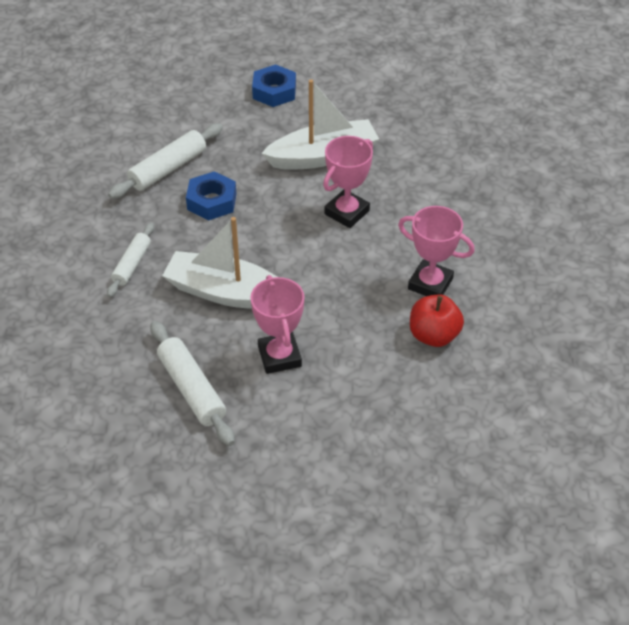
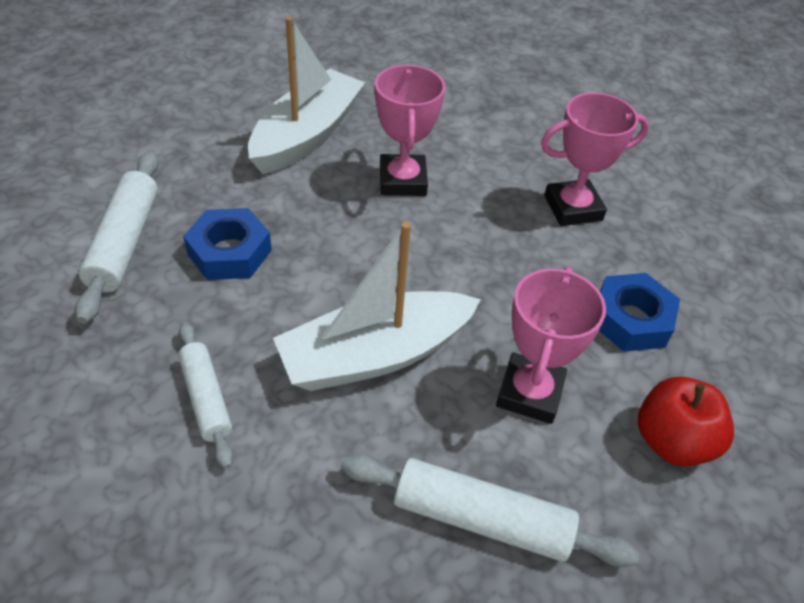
camera: 45 degrees left, 0 degrees up
pink trophy [251,275,305,374] -> pink trophy turned 75 degrees clockwise [496,267,606,424]
blue nut [252,65,296,107] -> blue nut moved to [599,273,680,352]
red apple [410,294,464,347] -> red apple moved to [638,377,734,467]

